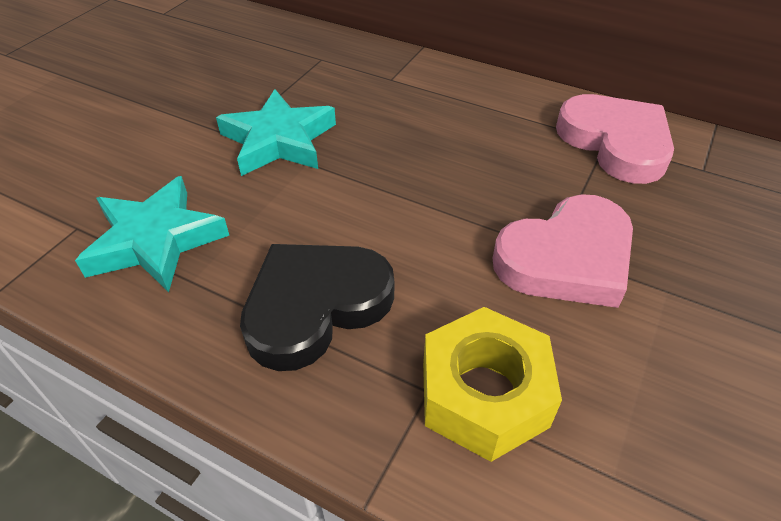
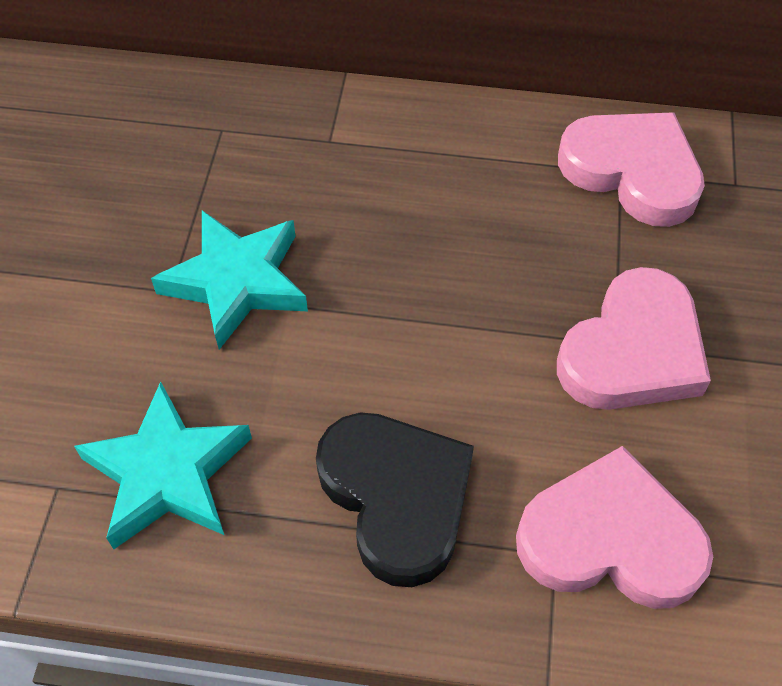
camera: 20 degrees left, 10 degrees up
black heart [240,244,394,371] -> black heart turned 120 degrees clockwise [316,412,474,587]
yellow nut [423,307,562,462] -> pink heart [516,446,713,609]

